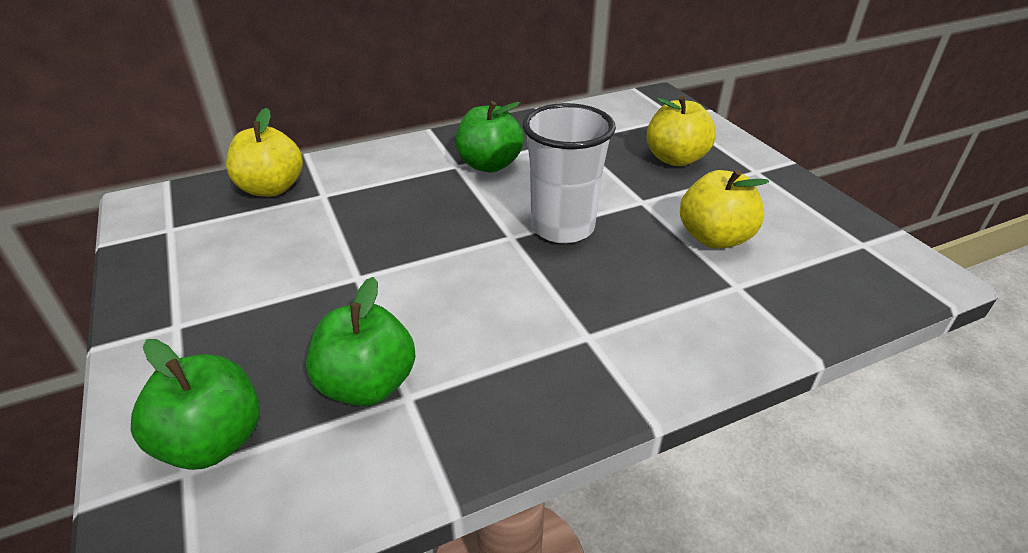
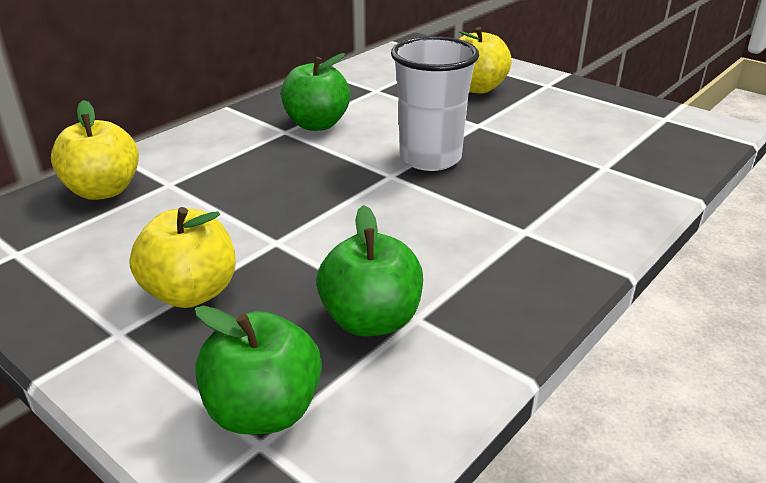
camera: 25 degrees left, 5 degrees down
yellow apple [680,169,769,249] -> yellow apple moved to [129,207,236,308]

